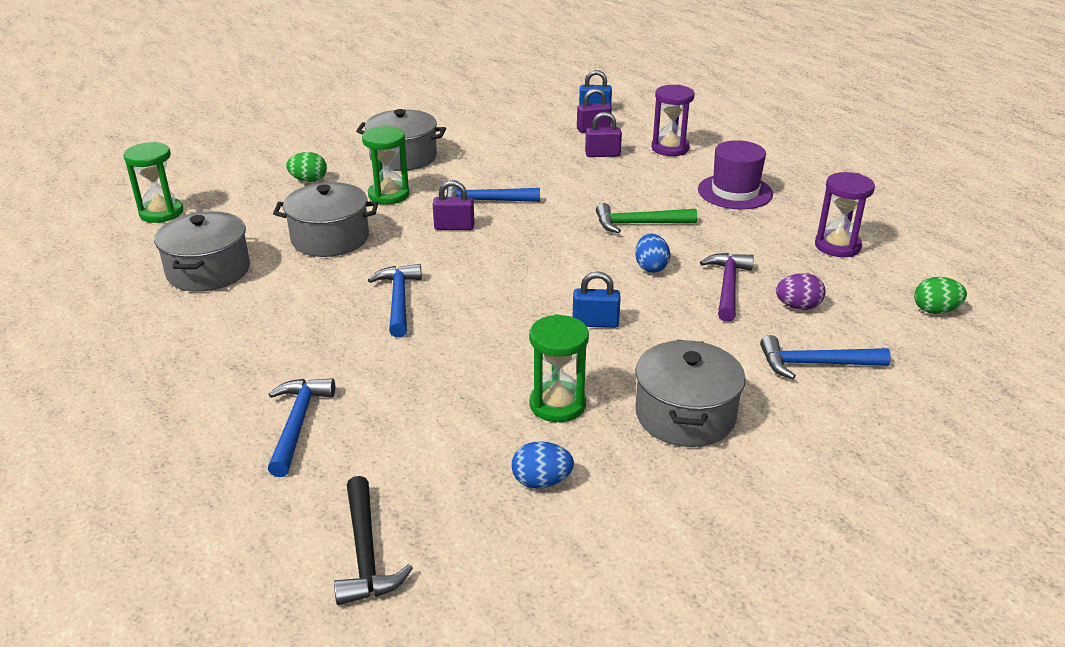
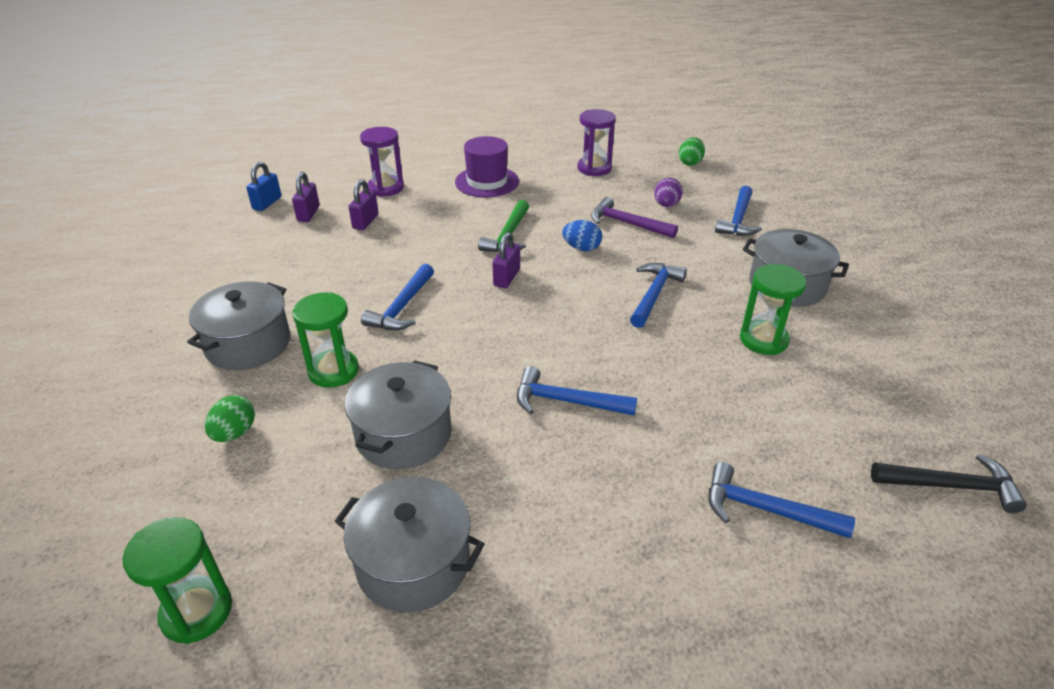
camera: 70 degrees left, 5 degrees up
purple padlock [433,180,474,230] -> purple padlock moved to [492,232,520,288]
blue egg [512,441,574,489] -> none
blue padlock [573,272,620,328] -> blue hammer [630,263,687,328]

